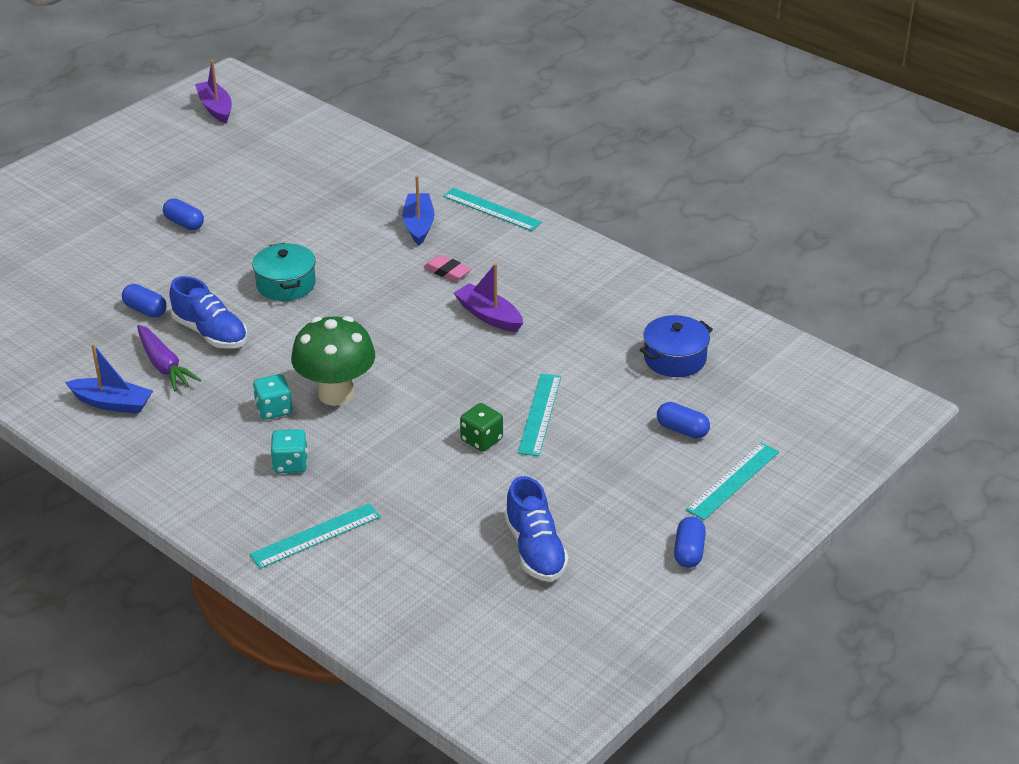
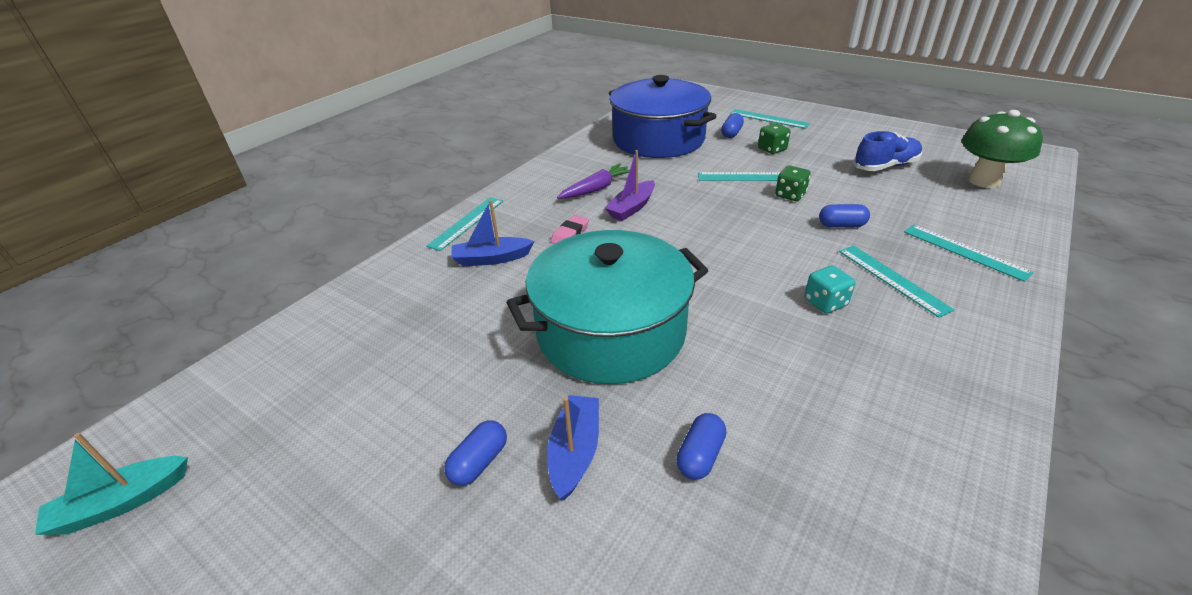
camera: 95 degrees left, 0 degrees up
blue boat [65,344,153,414] -> blue boat moved to [547,395,599,500]
purple carrot [137,325,201,391] -> purple carrot moved to [557,163,630,199]
blue shoe [169,276,248,348] -> none
purple boat [195,60,232,123] -> turquoise boat [35,433,188,535]
turquoise pot [252,243,316,301] -> turquoise pot [506,230,709,384], size x2.15
turquoise dice [271,429,308,473] -> turquoise ruler [839,246,955,318]
green mushroom [291,316,375,406] -> green mushroom moved to [962,110,1043,188]
blue pot [640,315,713,377] -> blue pot [609,75,717,158], size x2.15
blue capsule [674,517,706,568] -> blue capsule moved to [819,204,870,227]
none -> green dice [758,123,791,154]

